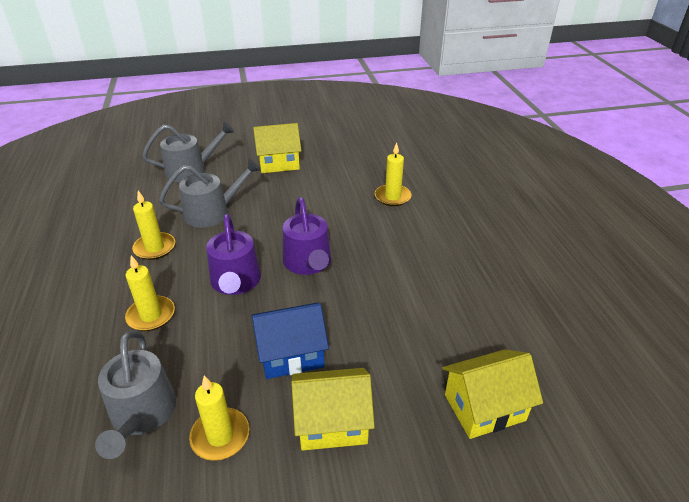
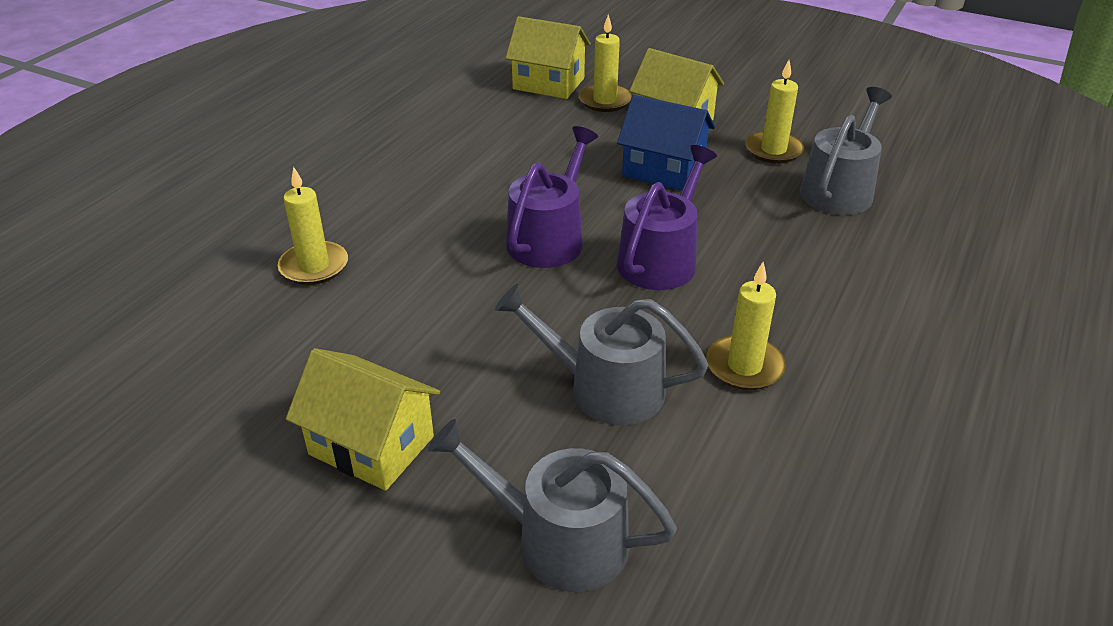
camera: 140 degrees left, 0 degrees up
yellow candle [125,255,175,331] -> yellow candle moved to [579,14,632,112]

